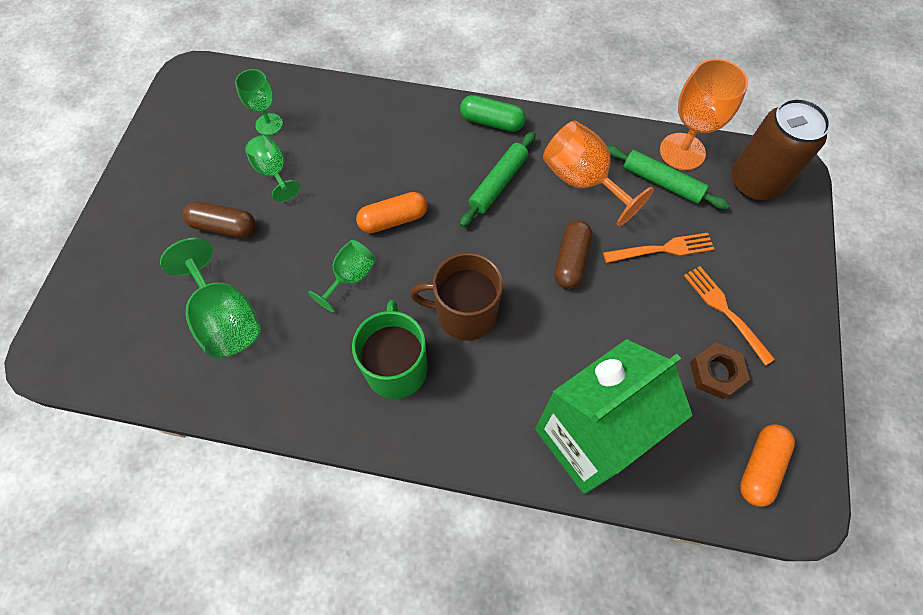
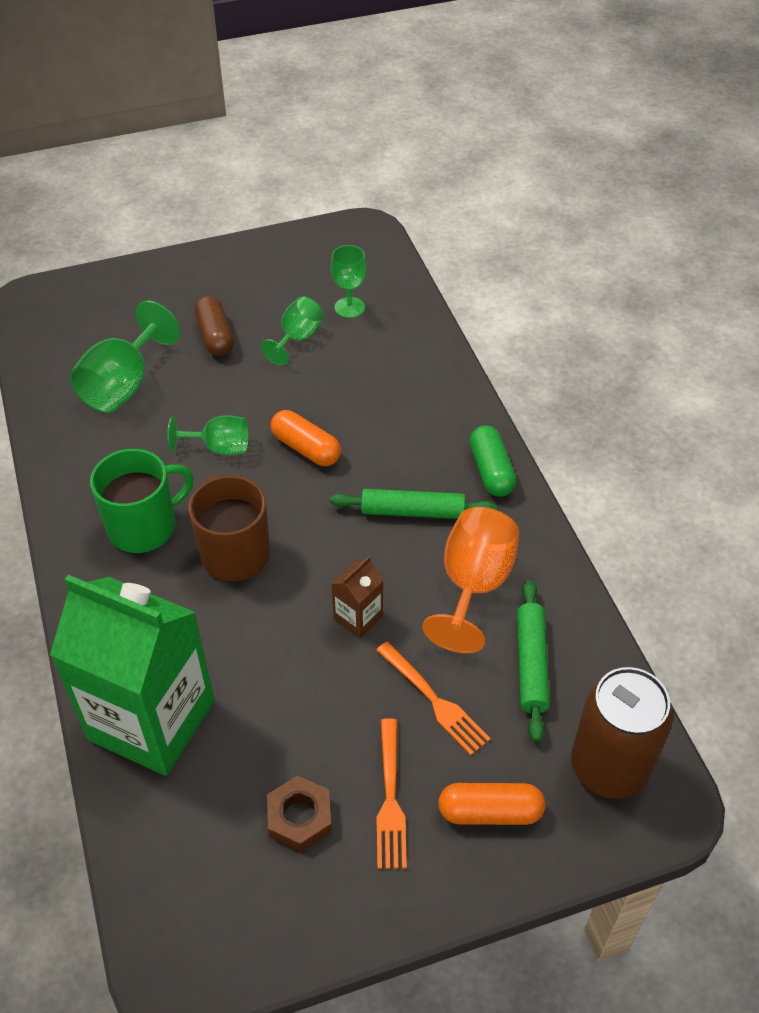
camera: 60 degrees right, 15 degrees down
brown capsule [554,220,592,289] -> brown carton [331,556,384,638]
orange goblet [660,59,748,170] -> none
orange fork [684,266,775,366] -> orange fork turned 150 degrees clockwise [377,718,407,869]
orange capsule [740,424,795,507] -> orange capsule moved to [438,783,545,825]

